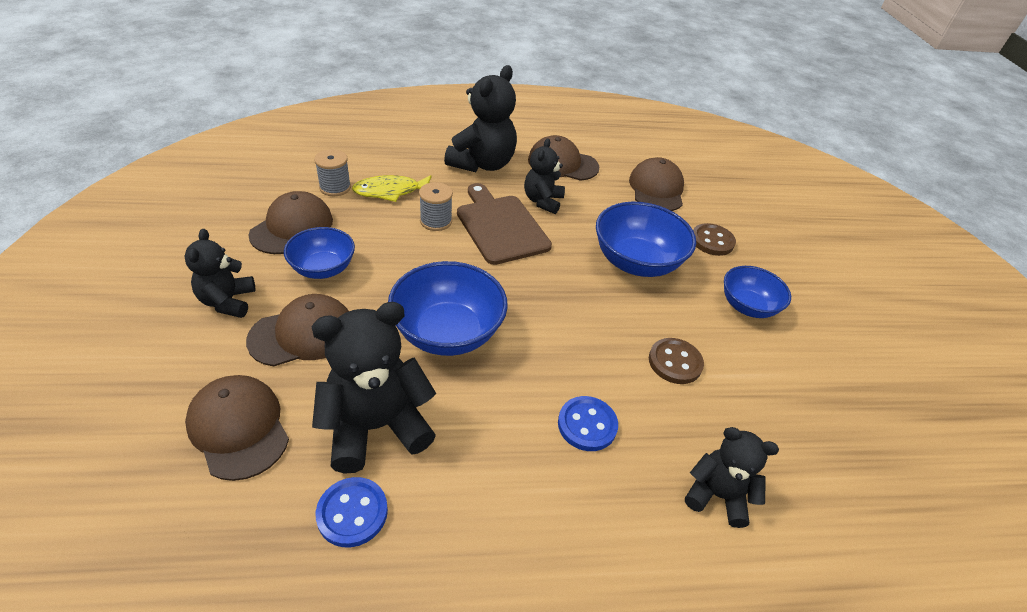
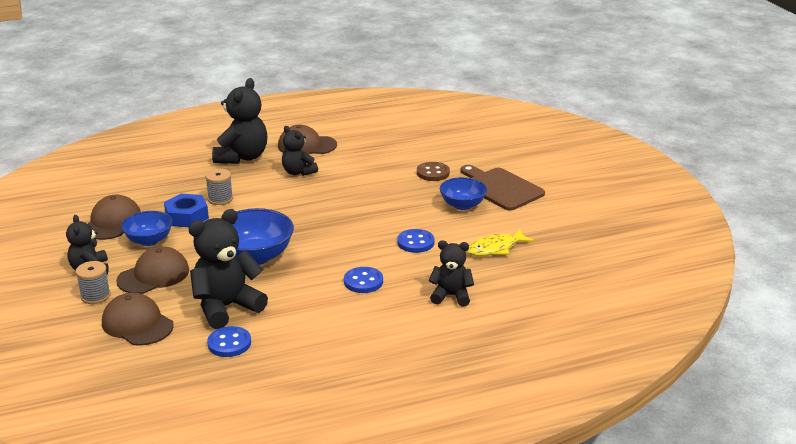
camera: 10 degrees left, 15 degrees down
grey spool [314,149,351,196] -> grey spool moved to [76,261,111,304]
yellow fish [352,175,431,202] -> yellow fish moved to [467,229,535,256]
brown cutting board [457,183,552,265] -> brown cutting board moved to [460,165,545,211]
black teddy bear [524,138,565,214] -> black teddy bear turned 45 degrees counterclockwise [282,126,318,176]
blue bowl [596,201,696,277] -> none
brown cap [629,157,684,211] -> none
brown button [649,338,704,384] -> blue button [397,229,434,253]
none -> blue nut [164,194,209,227]

